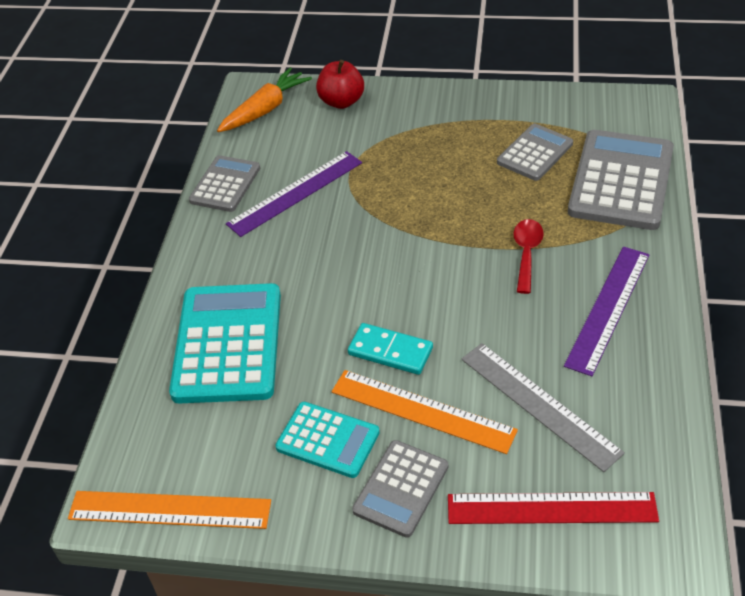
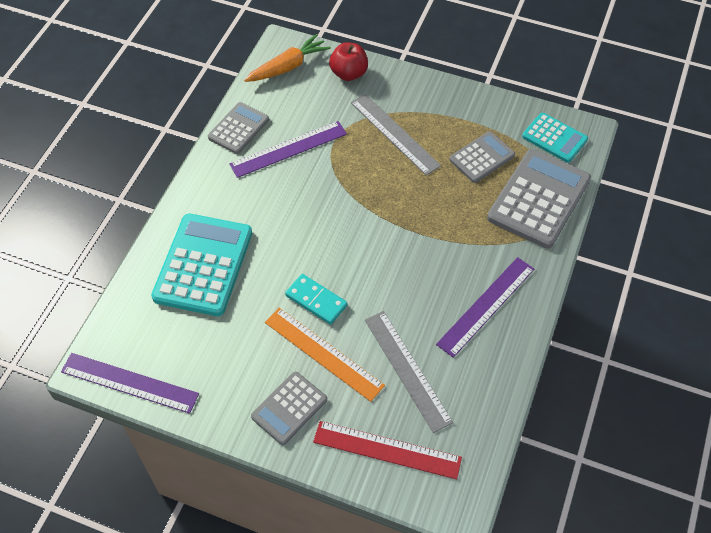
camera: 10 degrees right, 10 degrees up
orange ruler [68,491,271,529] -> purple ruler [61,353,199,414]
turquoise calculator [275,402,380,478] -> turquoise calculator moved to [522,113,588,163]
red spoon [513,219,544,294] -> none
none -> grey ruler [351,94,441,176]

